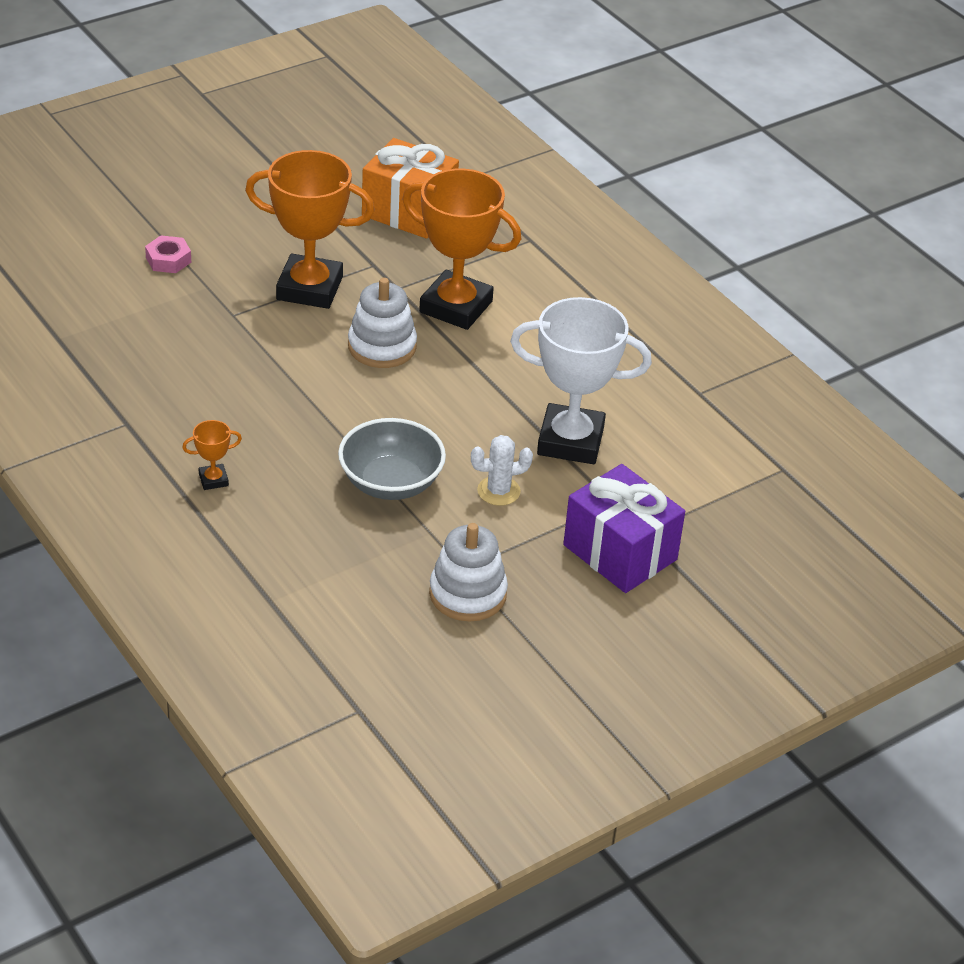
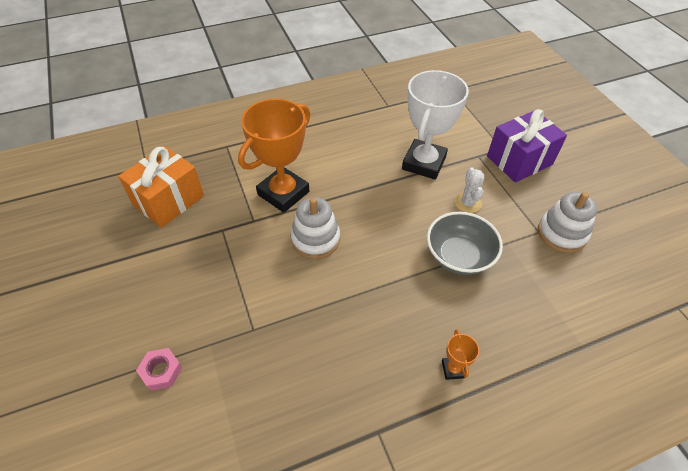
camera: 75 degrees left, 10 degrees up
orange trophy [245,150,375,309] -> none

